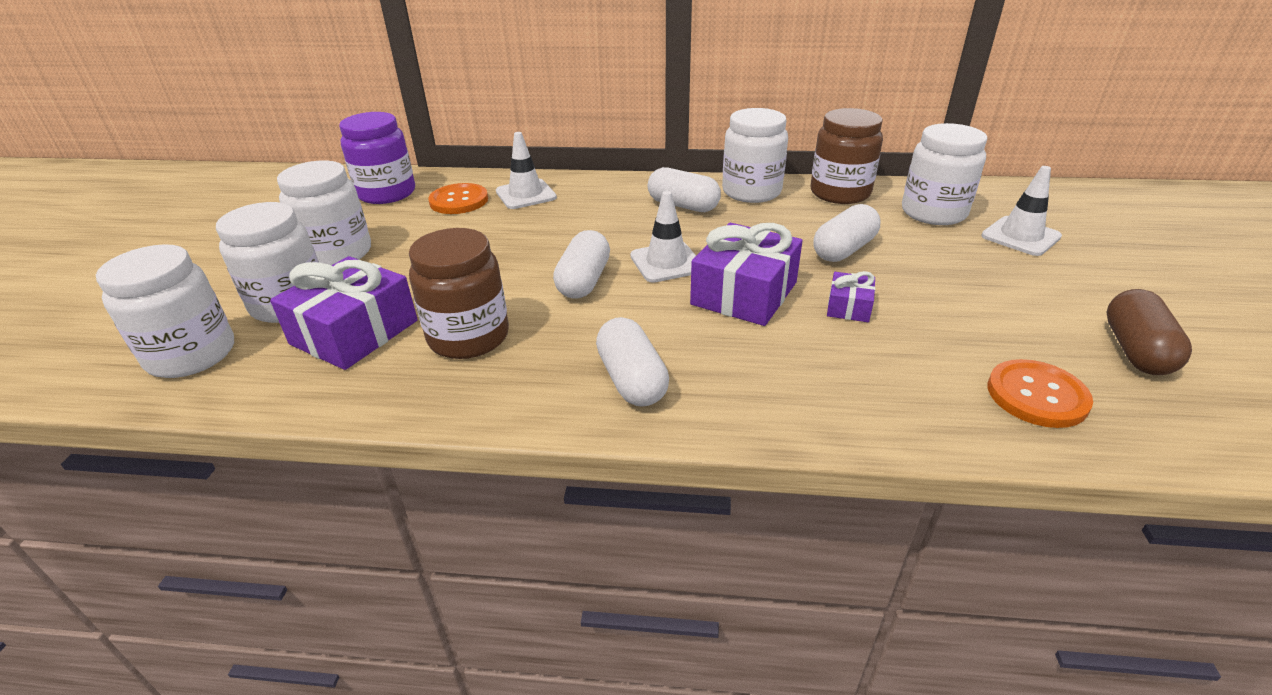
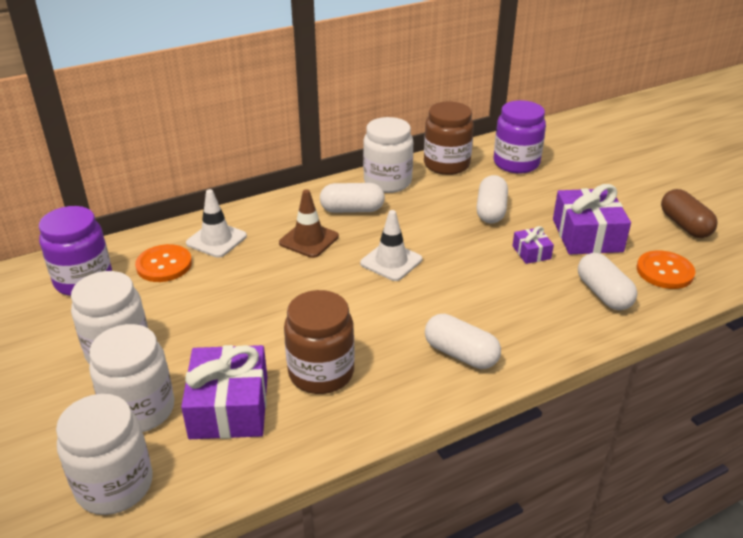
camera: 35 degrees left, 0 degrees up
white capsule [553,230,610,299] -> white capsule moved to [578,253,637,311]
purple gift [690,223,803,326] -> purple gift moved to [553,184,631,254]
white jar [902,123,987,225] -> purple jar [494,100,546,174]
white traffic cone [981,166,1062,256] -> none
none -> brown traffic cone [279,189,339,258]

